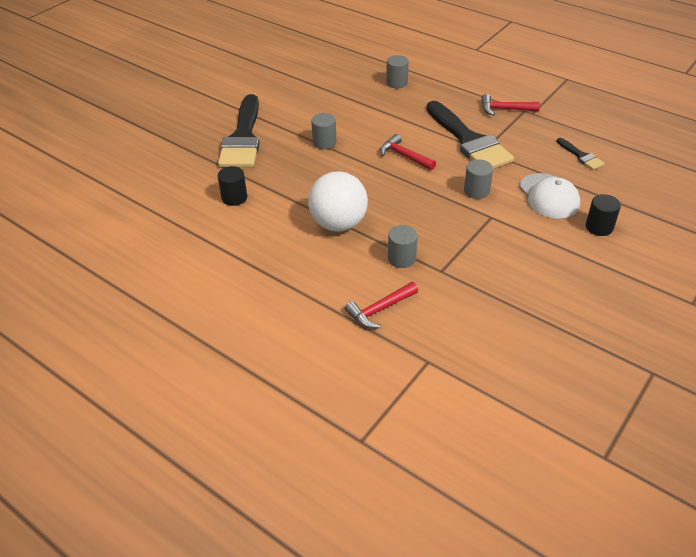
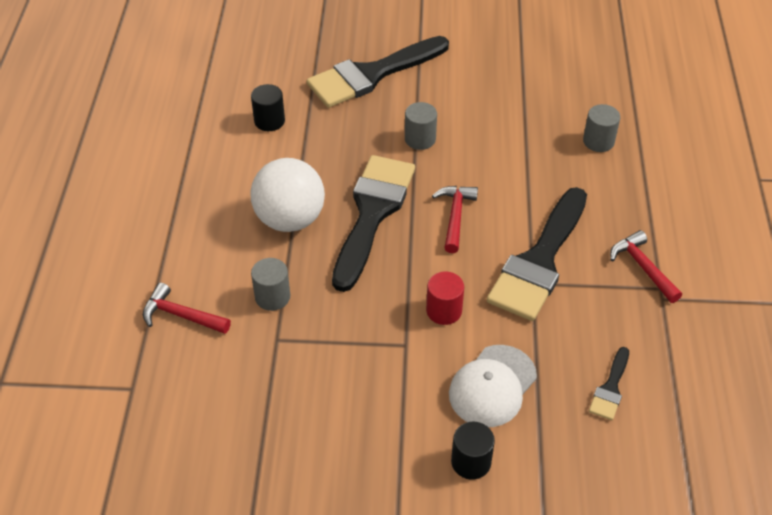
camera: 55 degrees right, 5 degrees up
grey cylinder [464,159,493,199] -> red cylinder [426,272,464,325]
none -> black brush [332,155,415,292]

